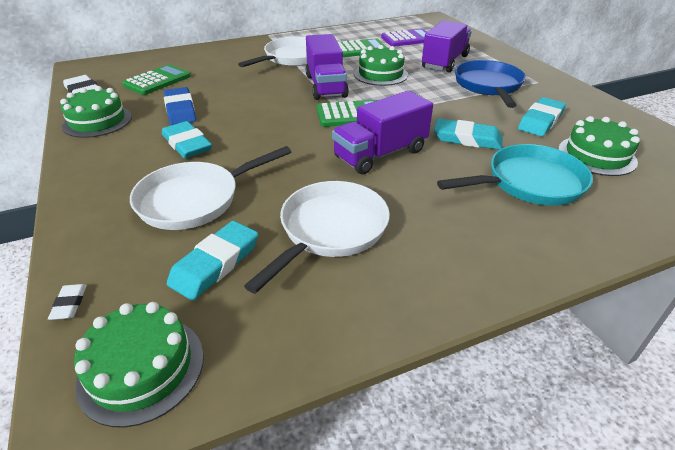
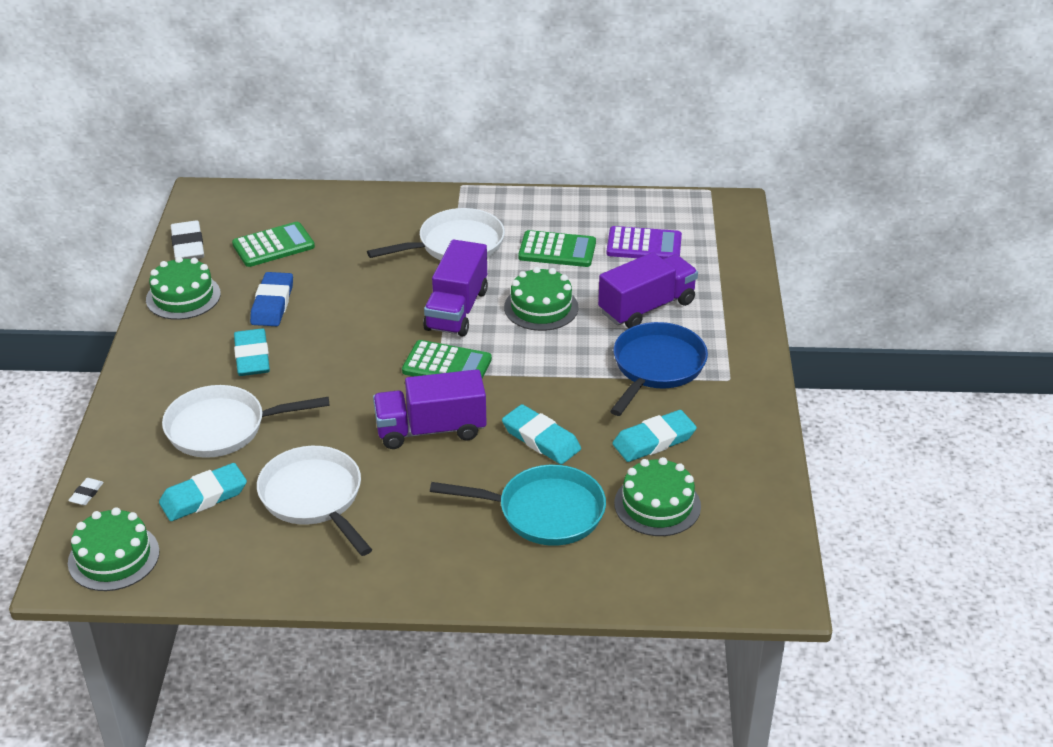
camera: 25 degrees right, 0 degrees up
white pan [244,181,390,294] -> white pan turned 90 degrees counterclockwise [257,446,372,556]

